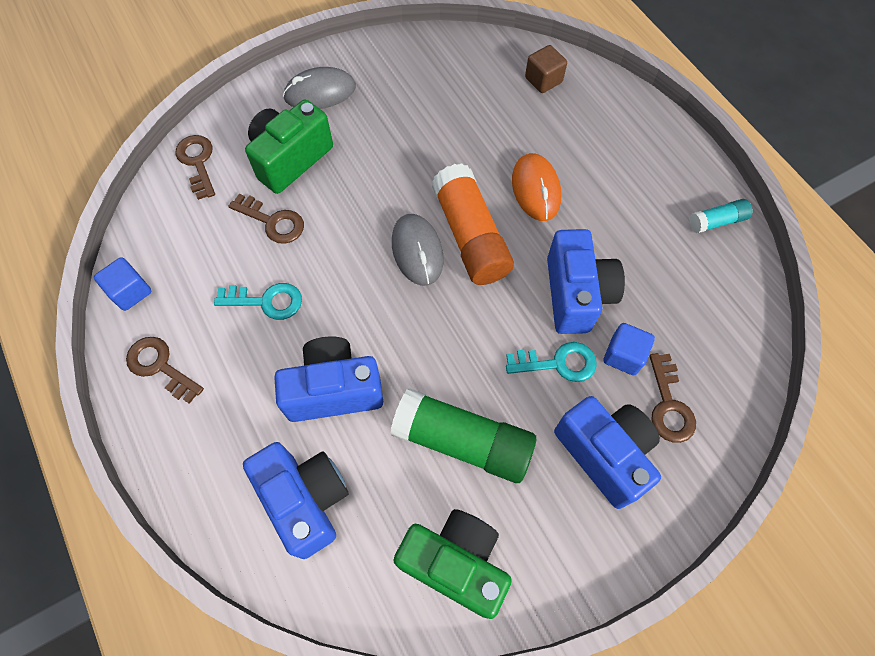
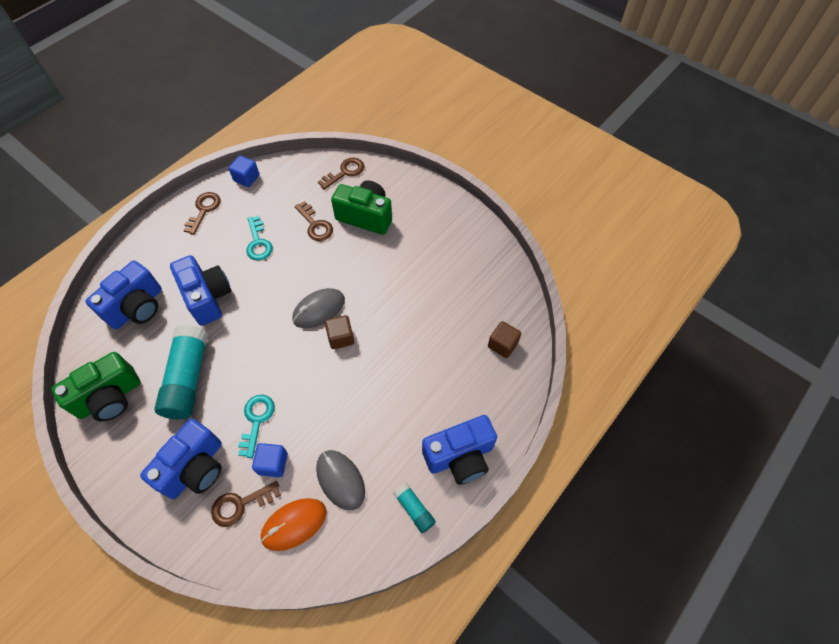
camera: 70 degrees right, 5 degrees down
brown key [229,194,304,244] -> brown key turned 45 degrees counterclockwise [295,201,333,241]
grey mouse [283,67,356,109] -> grey mouse moved to [316,450,365,510]
green glue stick [390,388,536,483] -> turquoise glue stick [154,325,208,419]
green camera [393,509,512,619] -> green camera turned 45 degrees clockwise [51,352,141,422]
orange glue stick [432,164,514,285] -> brown cube [325,315,354,349]
turquoise key [506,342,597,382] -> turquoise key turned 150 degrees counterclockwise [238,395,275,458]
orange mouse [512,153,561,221] -> orange mouse moved to [261,498,327,551]
blue camera [547,229,625,334] -> blue camera moved to [422,415,497,485]

